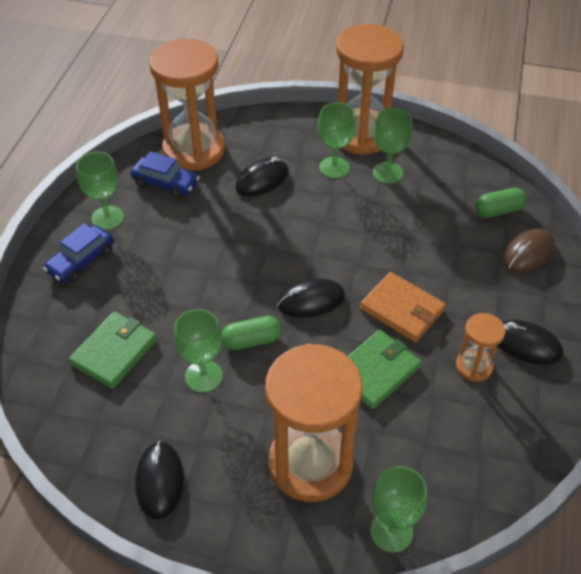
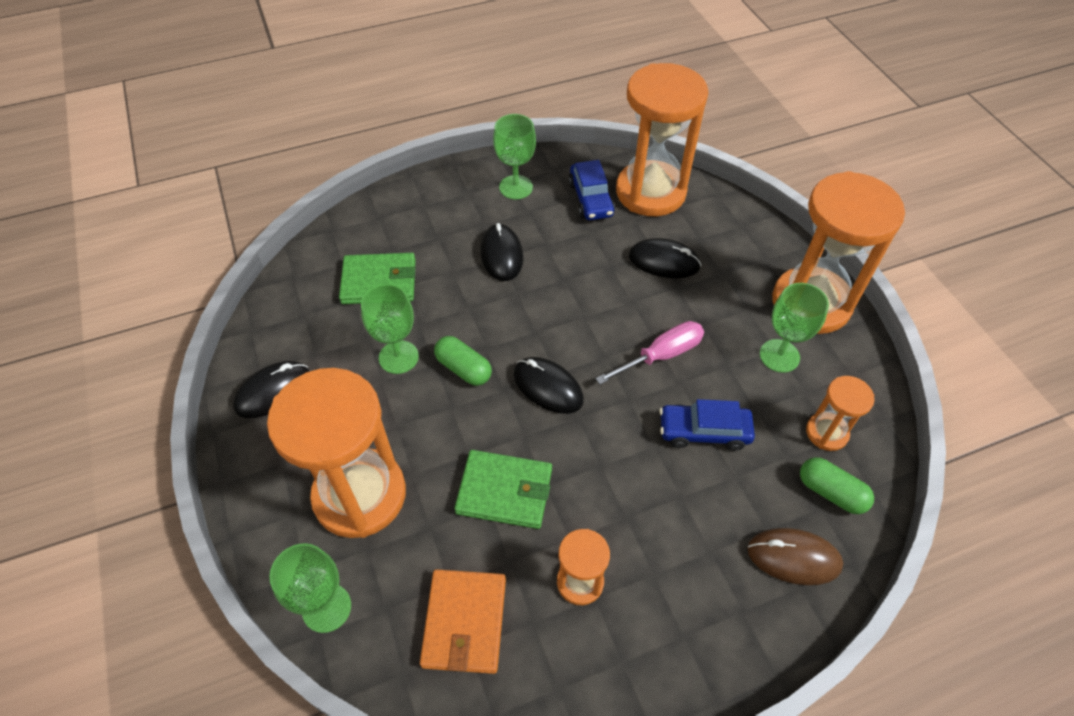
camera: 55 degrees right, 5 degrees up
blue car [43,223,114,283] -> blue car moved to [659,399,755,451]
green goblet [318,103,356,178] -> none
orange wallet [360,272,446,343] -> orange wallet moved to [420,569,506,674]
black mouse [497,320,563,365] -> black mouse moved to [480,223,523,281]
none -> pink screwdriver [595,321,704,385]
none -> orange hourglass [806,376,875,451]

